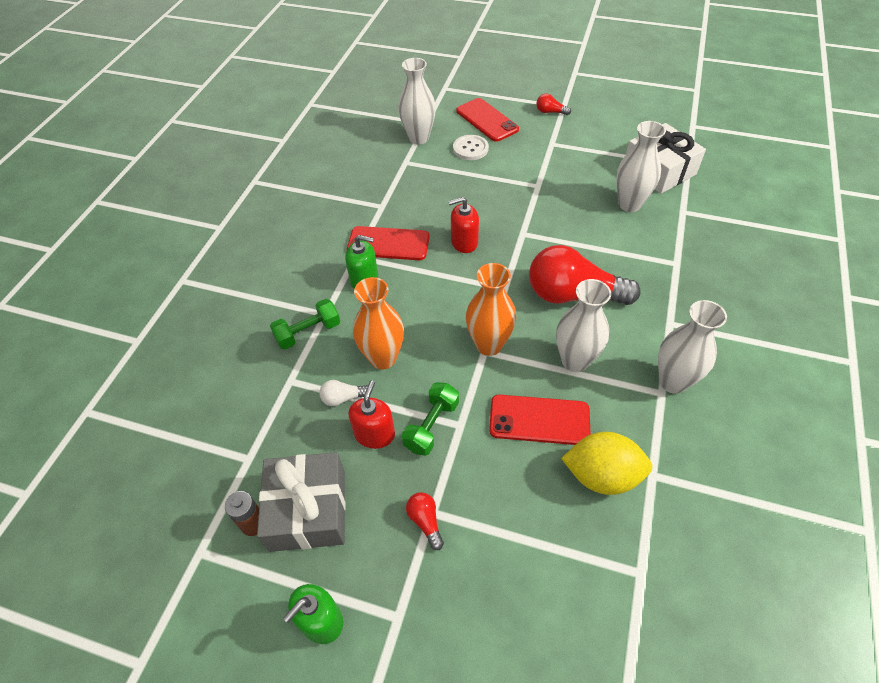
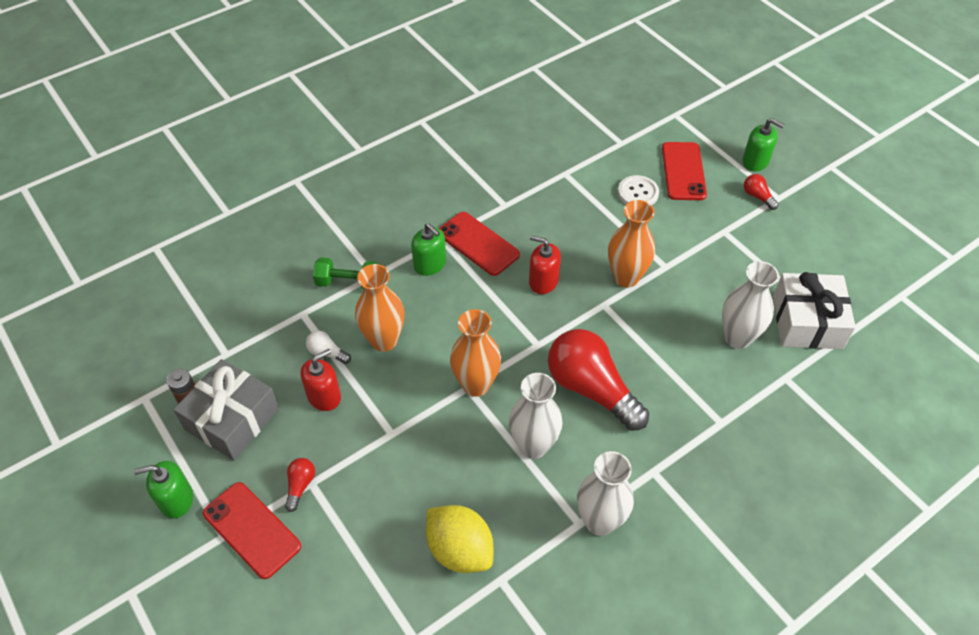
camera: 35 degrees right, 0 degrees up
white vase [398,58,436,144] -> none
green dumbbell [402,382,459,456] -> none
red phone [489,395,591,445] -> red phone moved to [203,482,301,579]
none -> orange vase [608,200,655,288]
none -> green soap dispenser [742,118,784,171]

